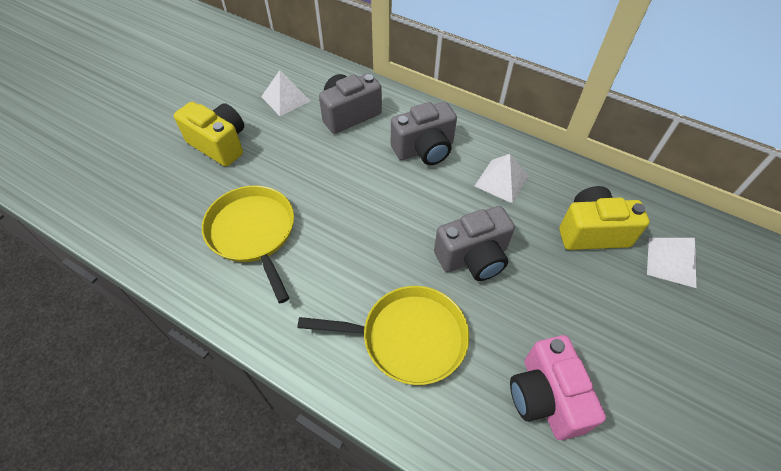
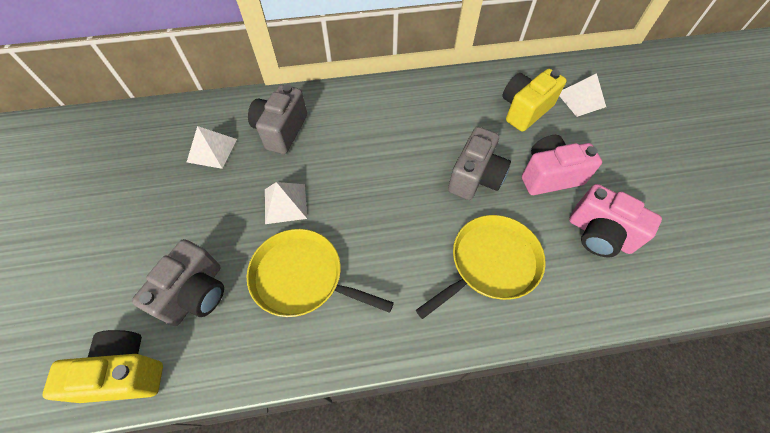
camera: 40 degrees left, 5 degrees up
yellow camera [174,102,244,167] -> yellow camera moved to [43,330,163,403]
grey camera [391,102,457,165] -> grey camera moved to [132,239,224,326]
white pyramid [475,154,529,204] -> white pyramid moved to [265,182,307,224]
none -> pink camera [522,135,602,195]

